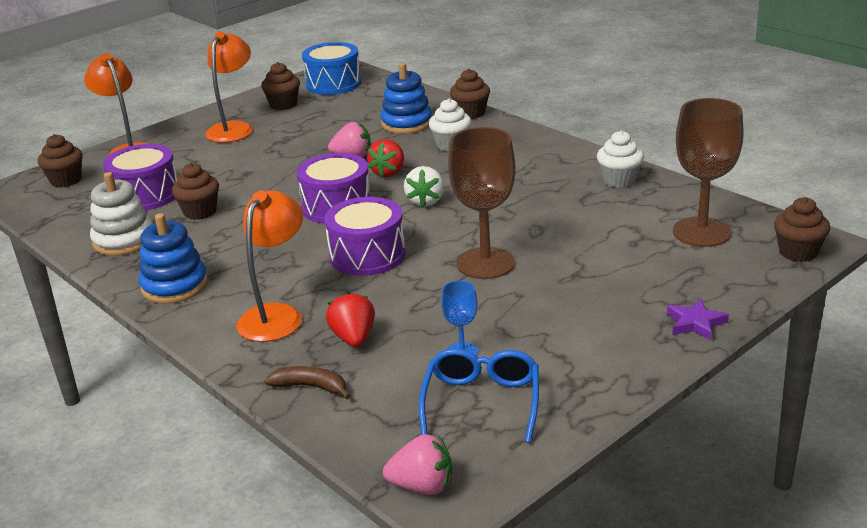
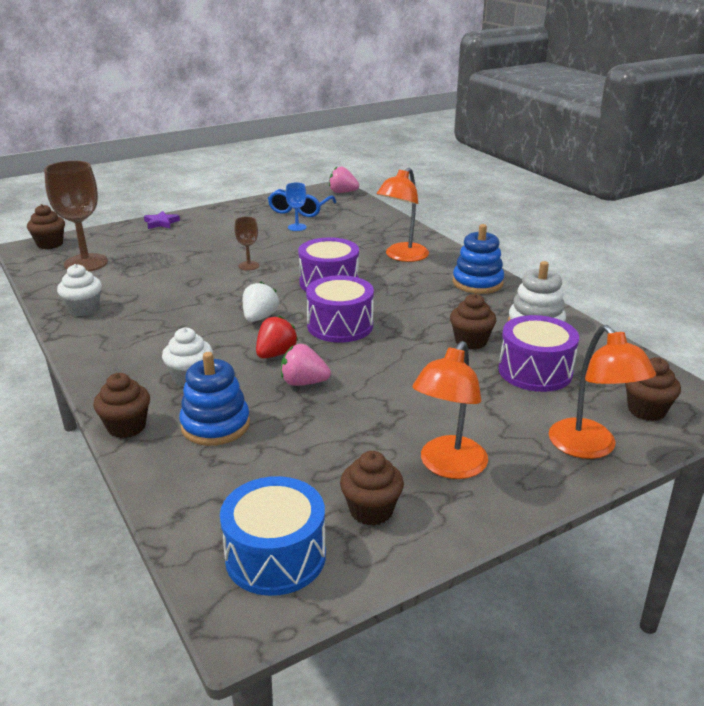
camera: 170 degrees left, 0 degrees up
brown banana [265,366,351,399] -> none
red strawberry [326,292,375,347] -> none
brown goblet [448,127,516,279] -> brown goblet [234,217,259,270], size x0.49

